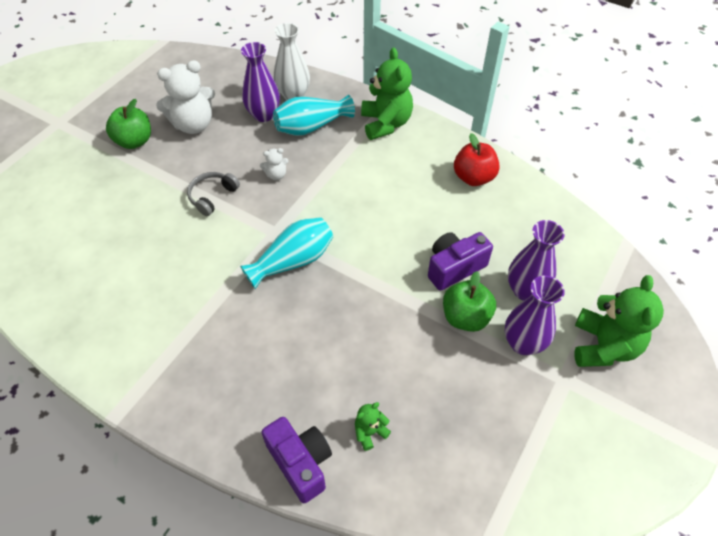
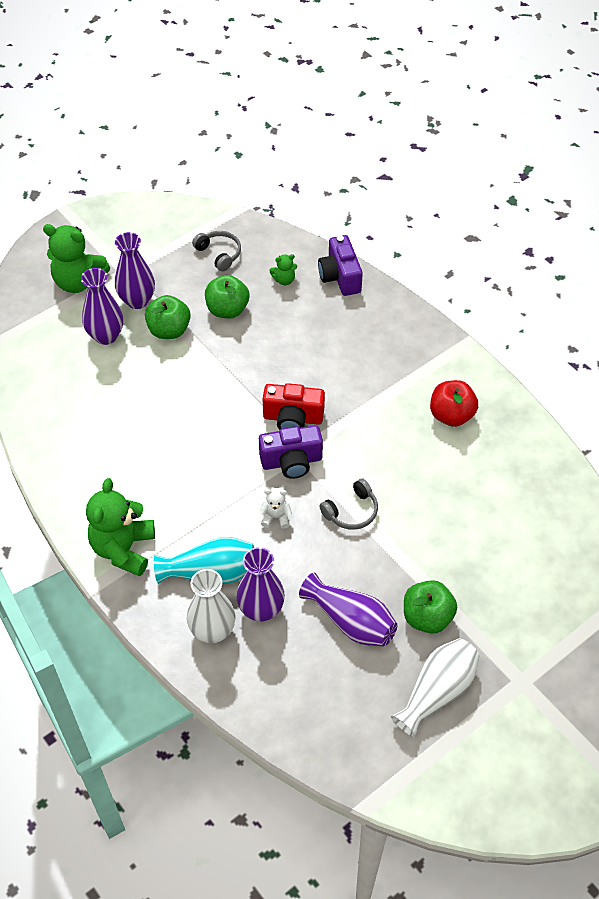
camera: 160 degrees left, 0 degrees up
white teddy bear [156,60,215,134] -> purple vase [299,573,398,647]
turquoise vase [240,217,333,289] -> red camera [262,383,325,430]
purple camera [428,232,493,291] -> purple camera moved to [259,425,323,479]
red apple [454,133,500,186] -> red apple moved to [430,380,478,427]
green teddy bear [574,275,664,367] -> green teddy bear turned 105 degrees counterclockwise [43,224,110,293]
none -> grey headphones [192,231,241,271]
none -> green apple [205,275,249,318]
none -> white vase [391,638,480,737]

